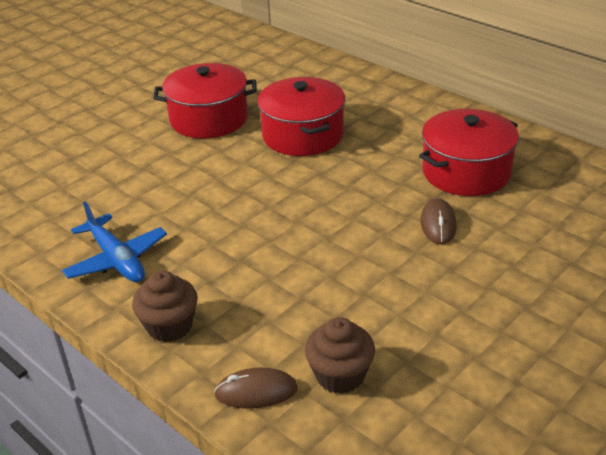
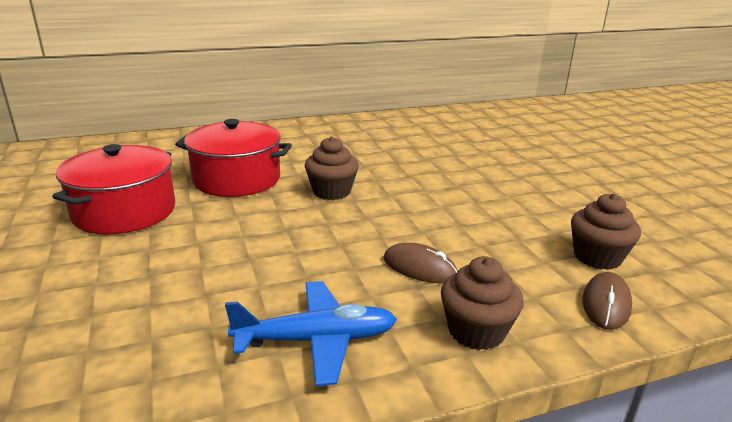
camera: 65 degrees left, 10 degrees down
red pot [419,109,519,196] -> none
brown mouse [421,198,457,245] -> brown mouse moved to [383,243,458,283]
none -> brown cupcake [305,136,359,200]

